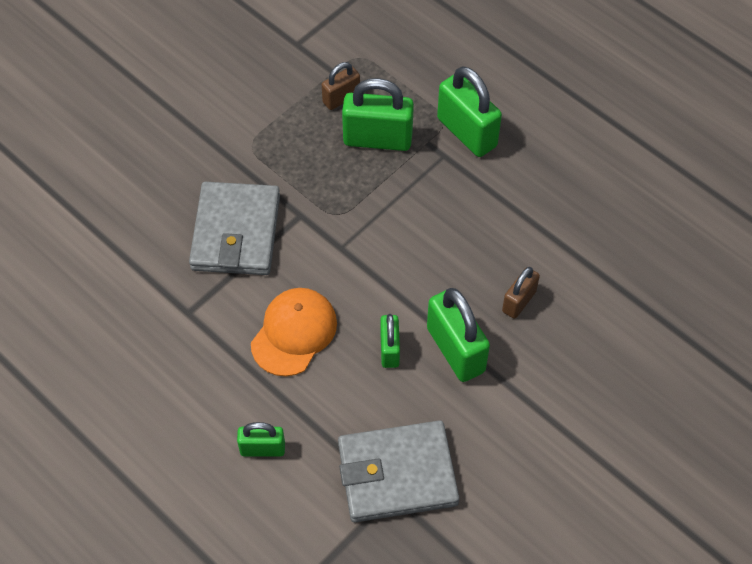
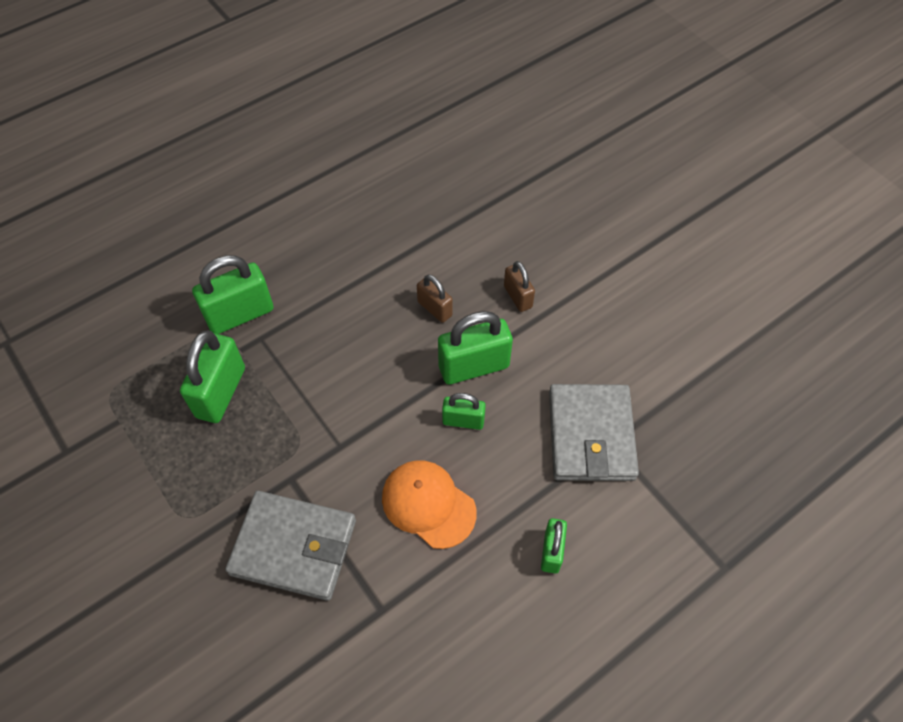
camera: 80 degrees left, 0 degrees up
brown padlock [322,62,360,110] -> brown padlock moved to [504,261,535,312]

